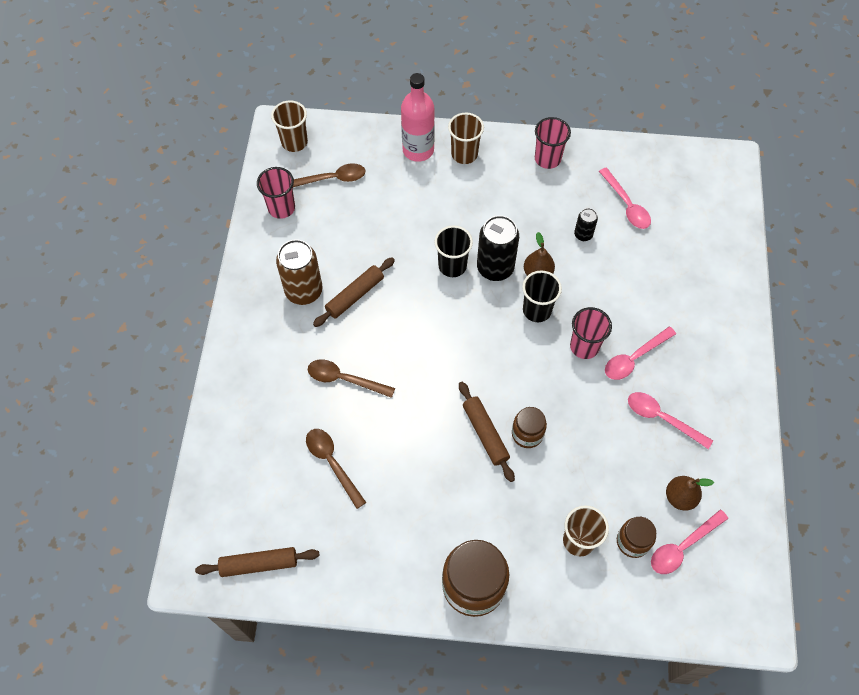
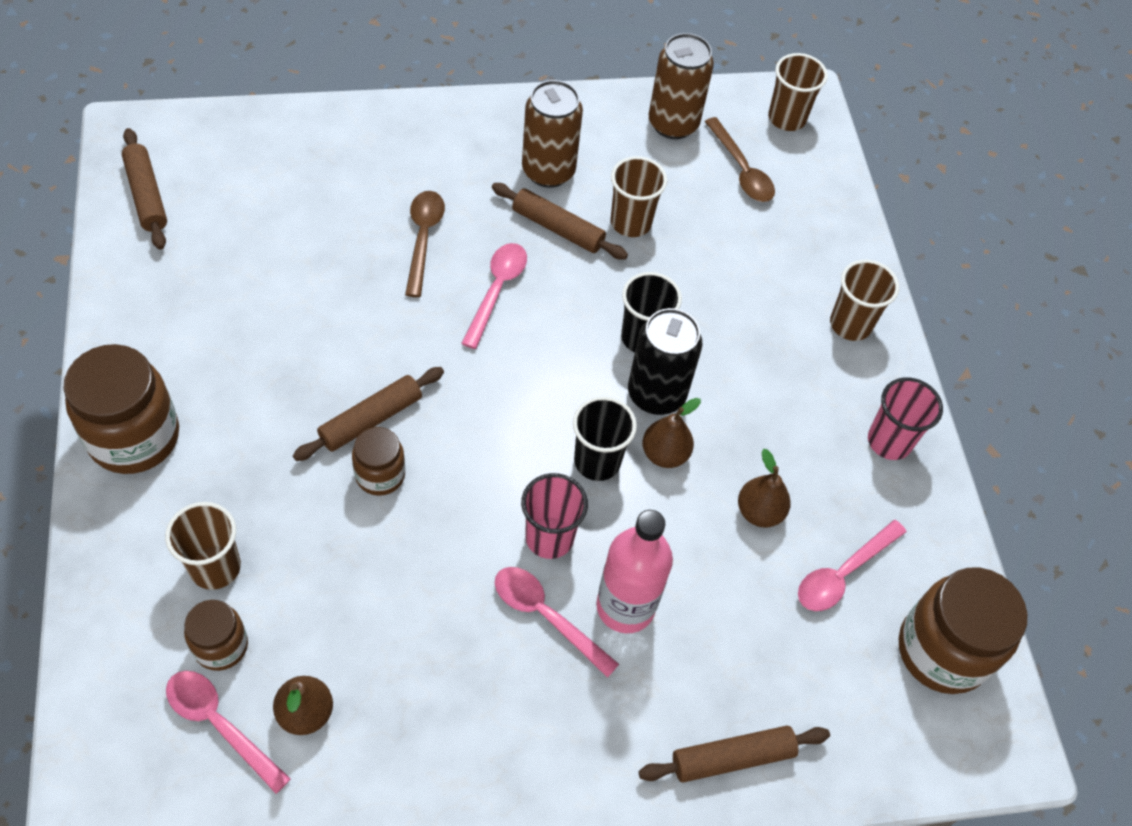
camera: 70 degrees right, 5 degrees down
pink cup [257,167,295,219] -> brown can [649,33,714,139]
brown spoon [306,429,366,509] -> none
pink bottle [401,73,435,162] -> pink bottle moved to [596,510,673,633]
black can [574,208,598,241] -> brown pear [738,449,791,528]
pink spoon [628,392,713,449] -> pink spoon moved to [461,243,527,349]
none -> brown cup [611,156,667,237]
none -> brown rolling pin [639,725,830,783]
none -> brown jar [899,568,1027,694]

